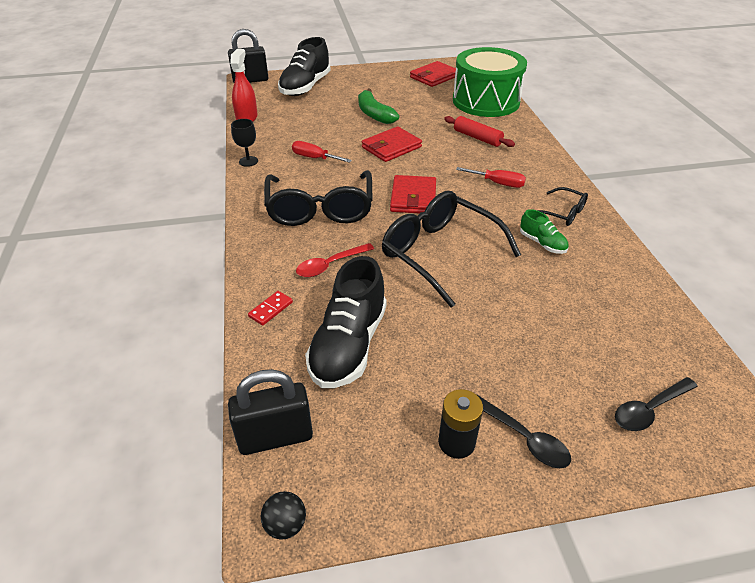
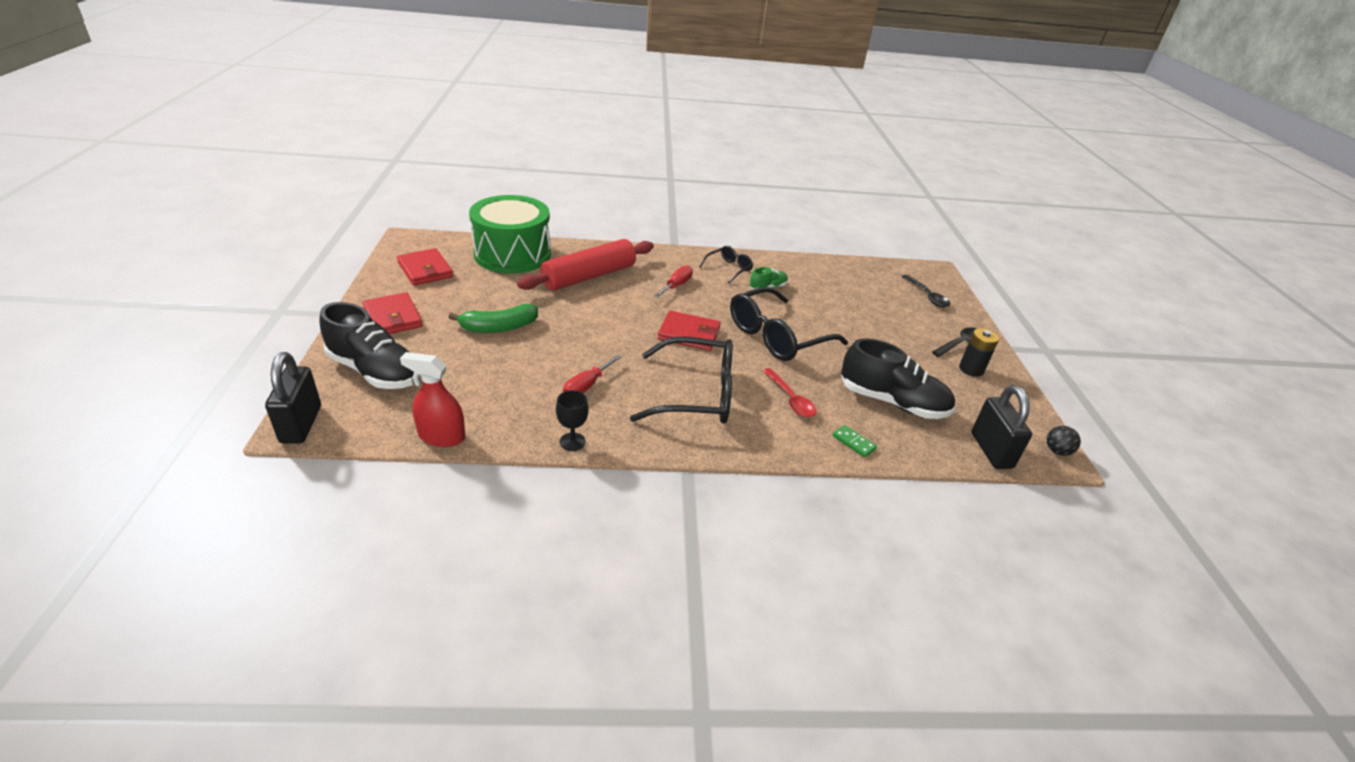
camera: 85 degrees left, 5 degrees down
red domino [248,291,293,326] -> green domino [833,425,877,457]
red wallet [362,126,422,162] -> red wallet moved to [363,292,422,334]
red rolling pin [444,116,515,147] -> red rolling pin [517,239,654,291], size x1.80

